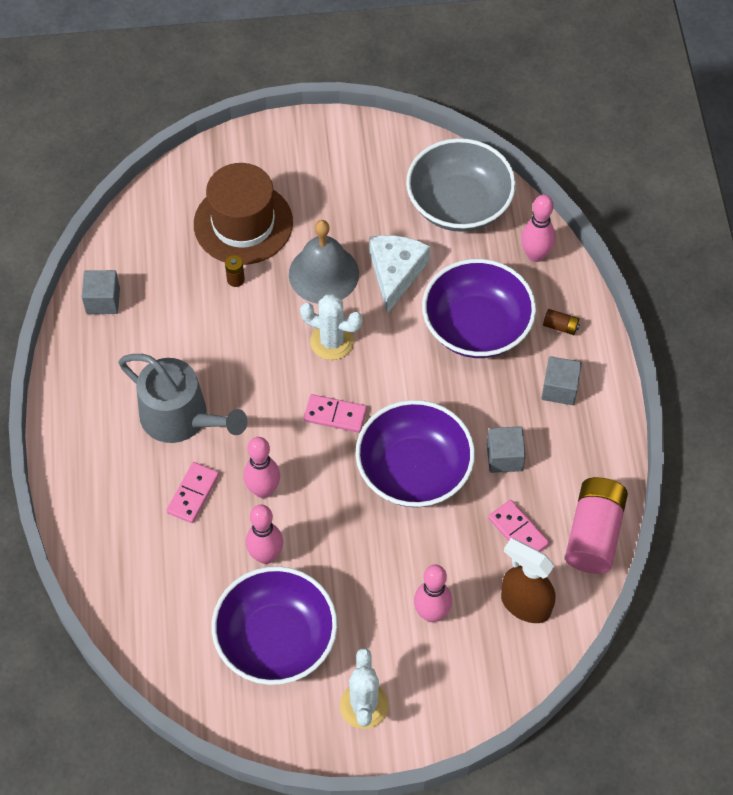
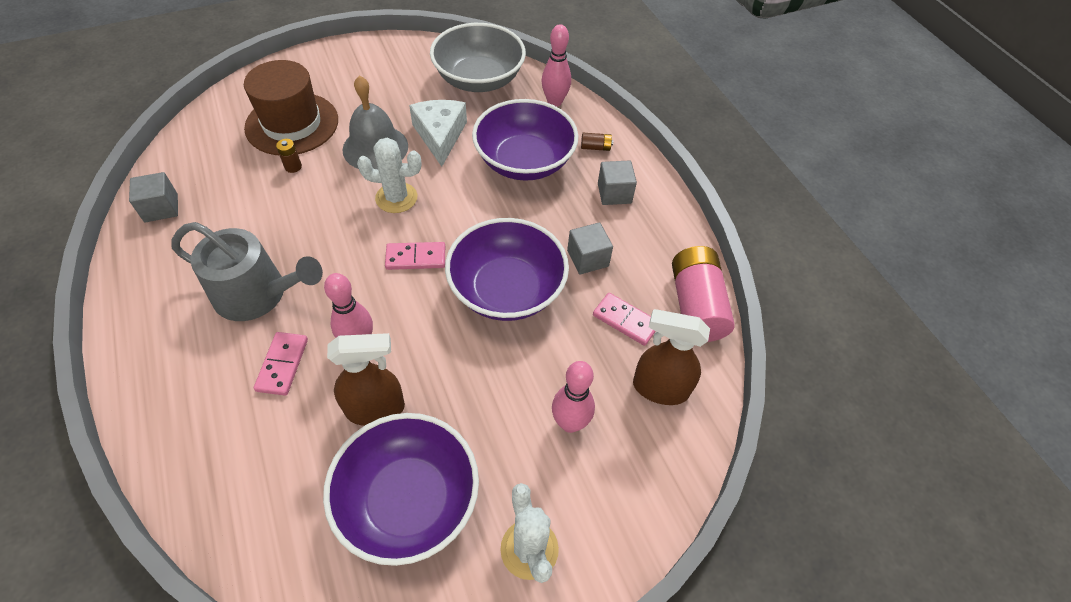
camera: 20 degrees left, 5 degrees down
pink bowling pin [246,505,283,564] -> brown spray bottle [327,333,405,426]

